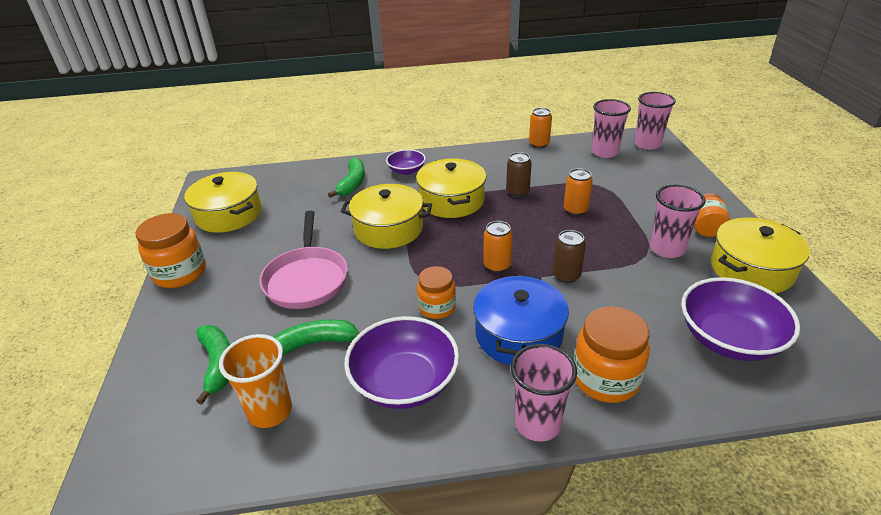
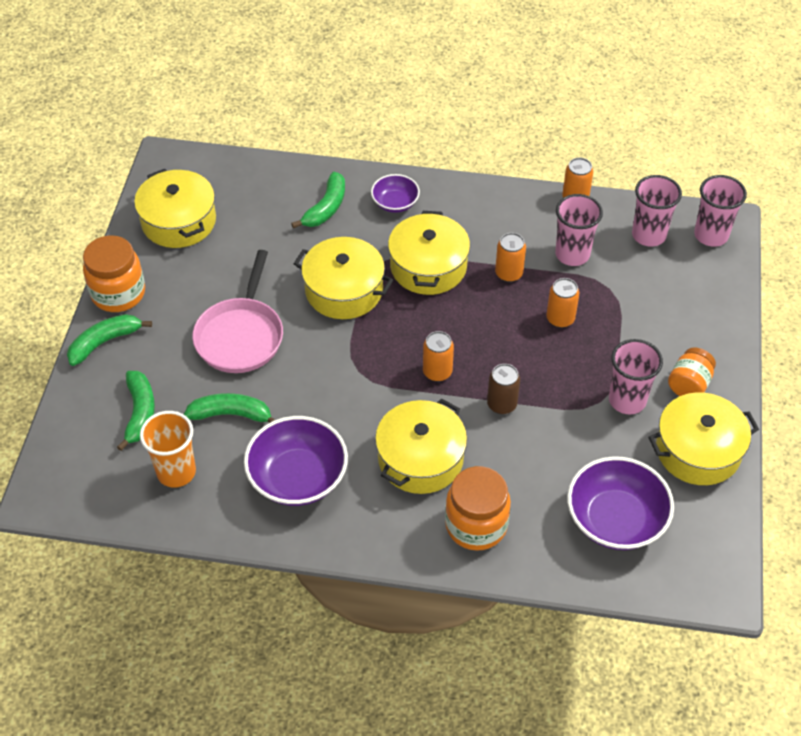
camera: 15 degrees right, 15 degrees up
orange jar [417,266,456,319] -> none
blue pot [473,274,569,365] -> yellow pot [375,398,467,494]
brown can [506,152,532,197] -> orange can [495,233,526,282]
pink cup [511,344,577,442] -> pink cup moved to [555,194,603,266]
none -> green banana [67,314,152,366]

